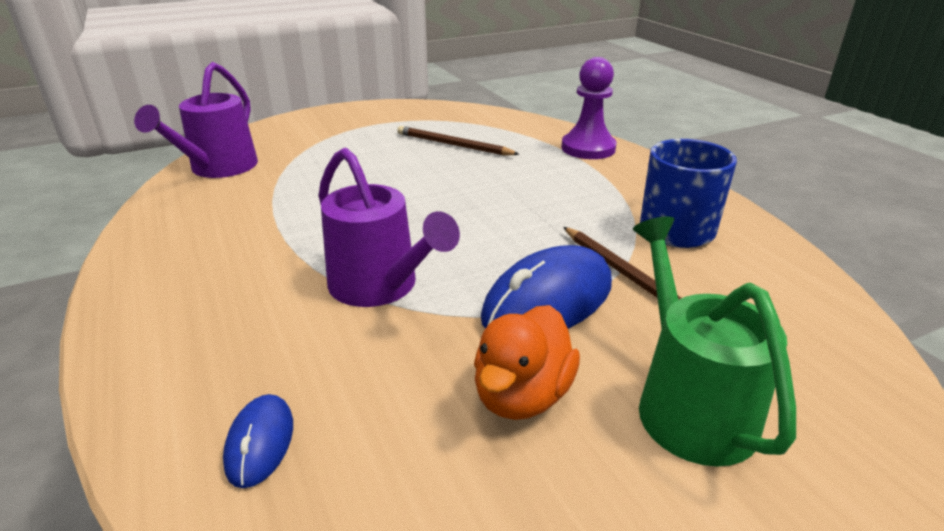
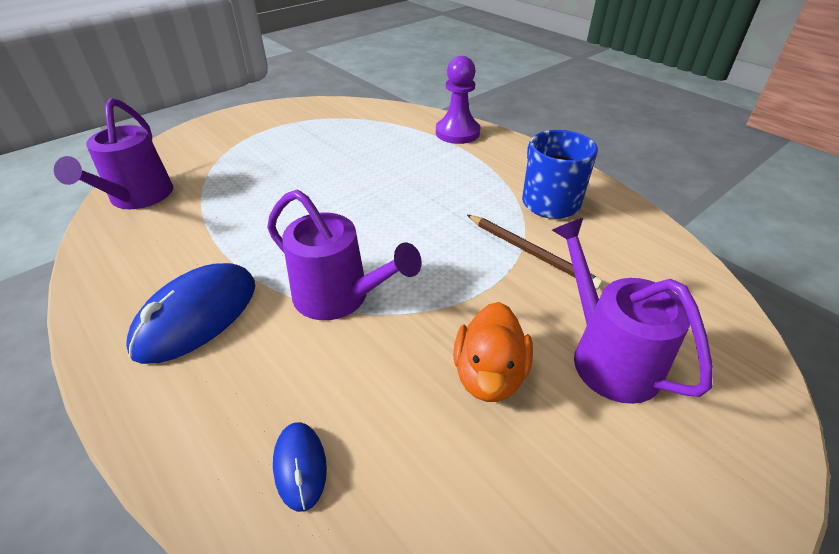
camera: 15 degrees left, 10 degrees up
brown pencil [397,126,520,155] -> none
blue mouse [481,245,612,329] -> blue mouse moved to [126,263,255,364]
green watering can [633,216,796,467] -> purple watering can [552,218,713,404]

